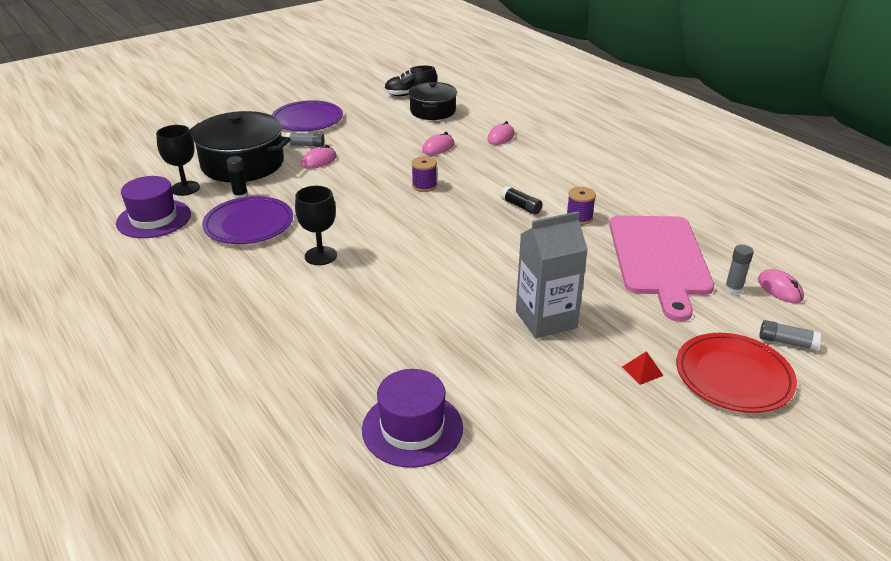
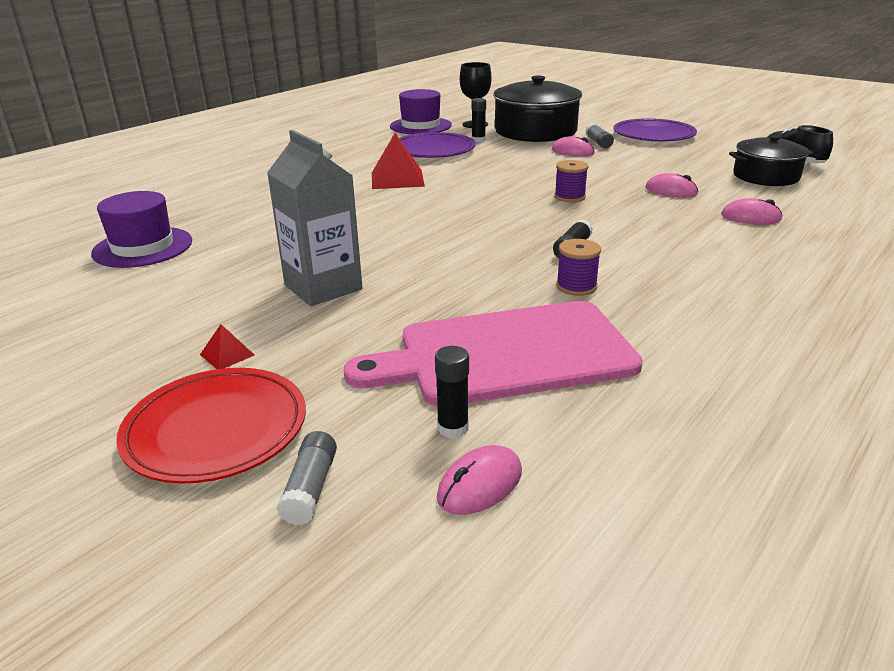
camera: 75 degrees right, 5 degrees down
black goblet [295,186,337,265] -> red pyramid [372,133,425,189]
grey glue stick [725,245,754,295] -> black glue stick [435,346,469,438]

